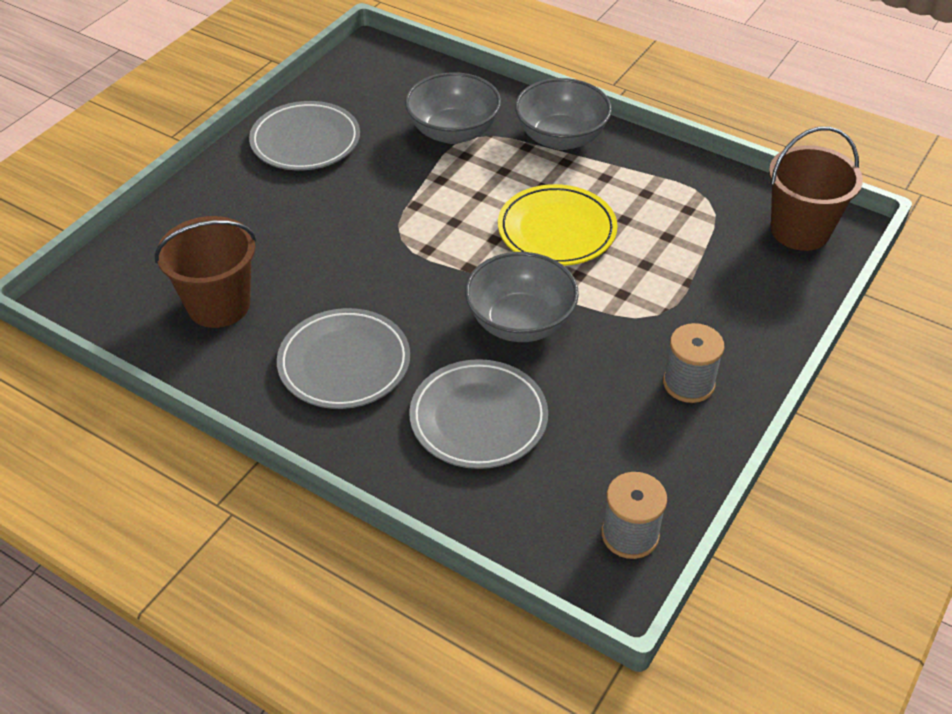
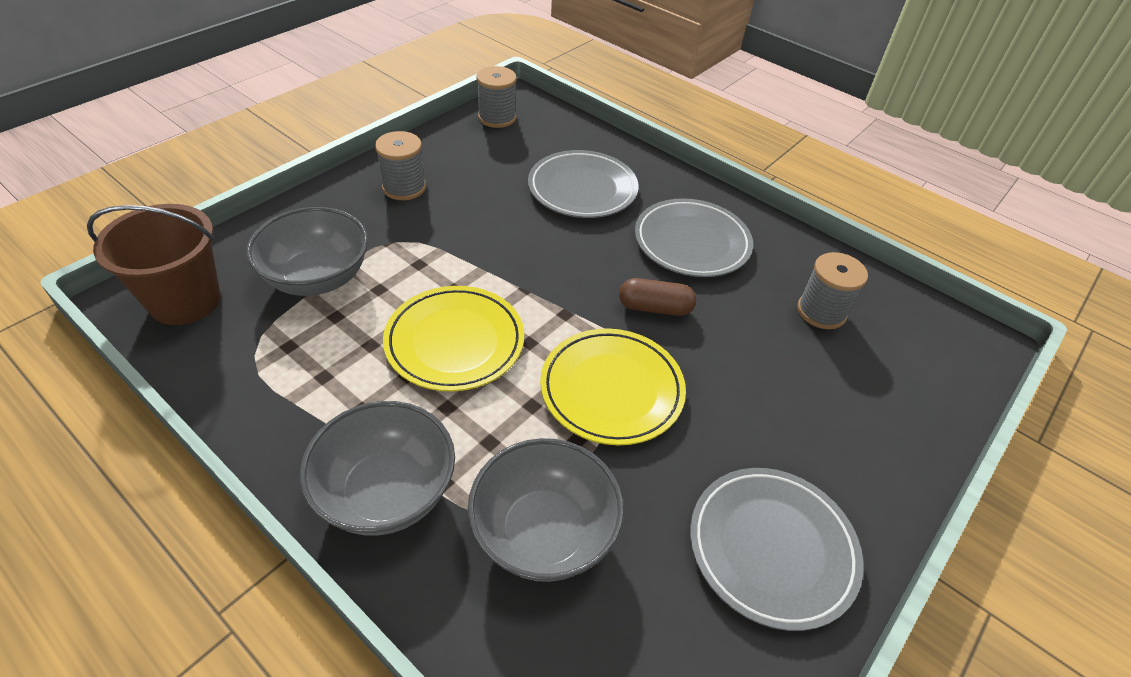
camera: 175 degrees left, 0 degrees up
brown bucket [155,216,257,328] -> grey spool [797,252,868,329]
grey bowl [465,252,579,342] -> grey bowl moved to [246,207,368,296]
none -> yellow plate [540,329,686,445]
none -> brown capsule [619,278,696,316]

